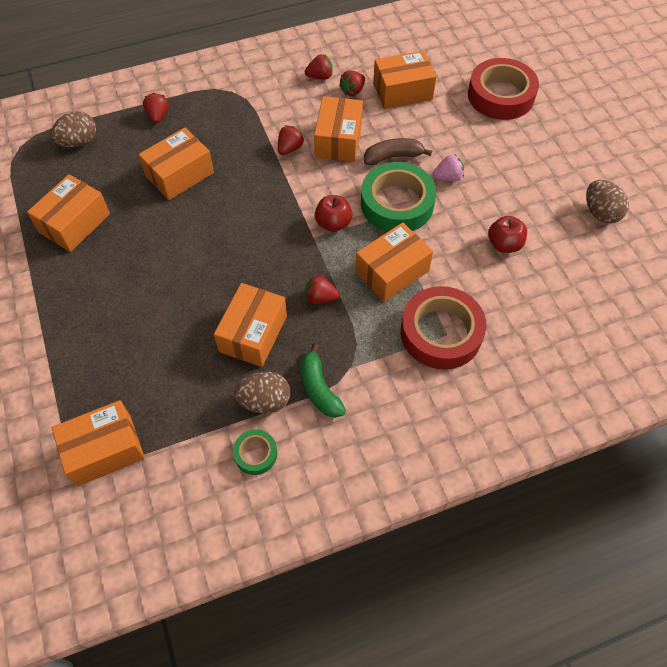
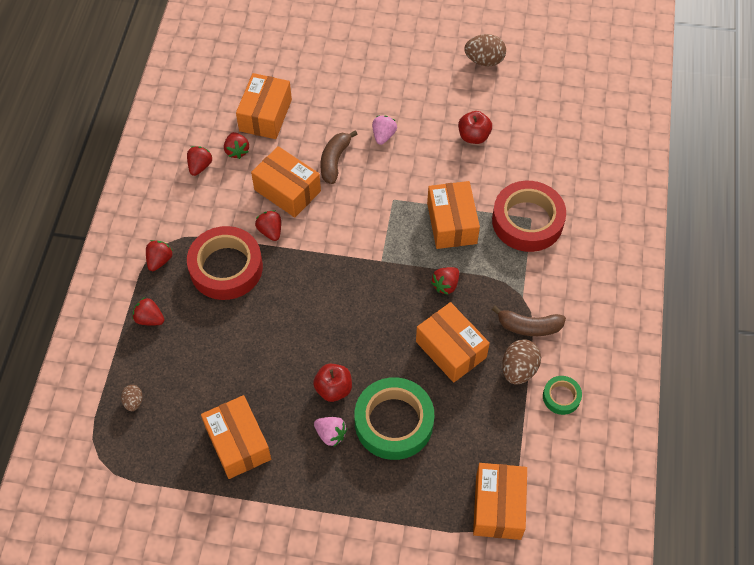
camera: 60 degrees left, 0 degrees up
brown egg [51,111,96,148] -> brown egg [121,385,143,411], size x0.56
orange box [138,127,214,200] -> none
green banana [301,343,346,418] -> brown banana [492,306,566,336]
red apple [315,195,352,232] -> red apple moved to [313,364,352,402]
green tape [361,162,436,232] -> green tape moved to [354,377,434,460]
red tape [468,58,539,120] -> red tape moved to [187,226,263,300]
none -> red strawberry [146,240,173,271]
none -> pink strawberry [314,417,347,446]

